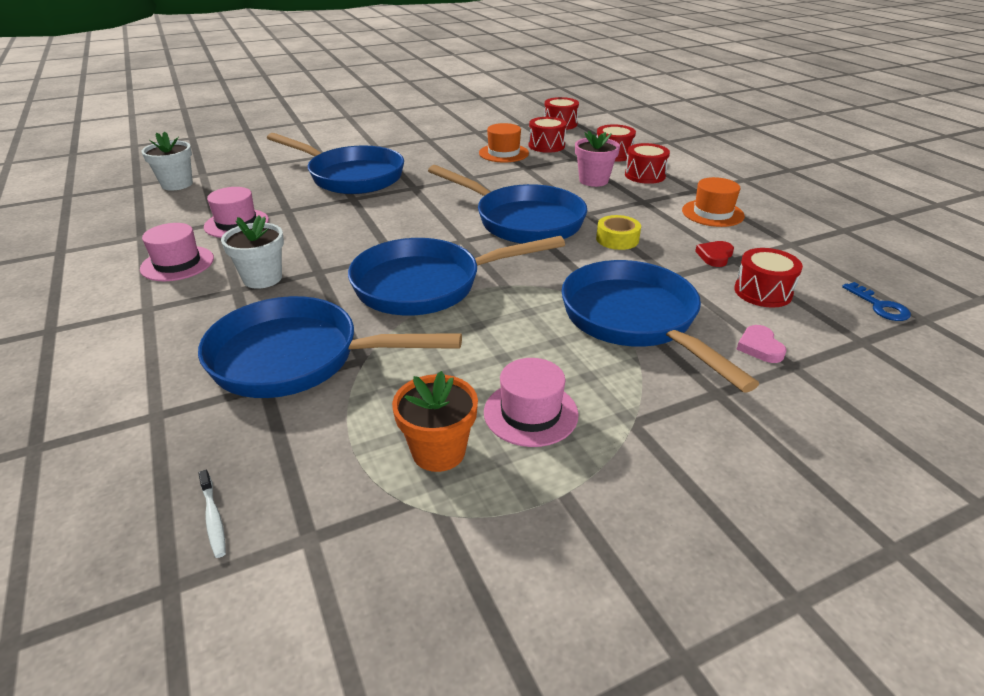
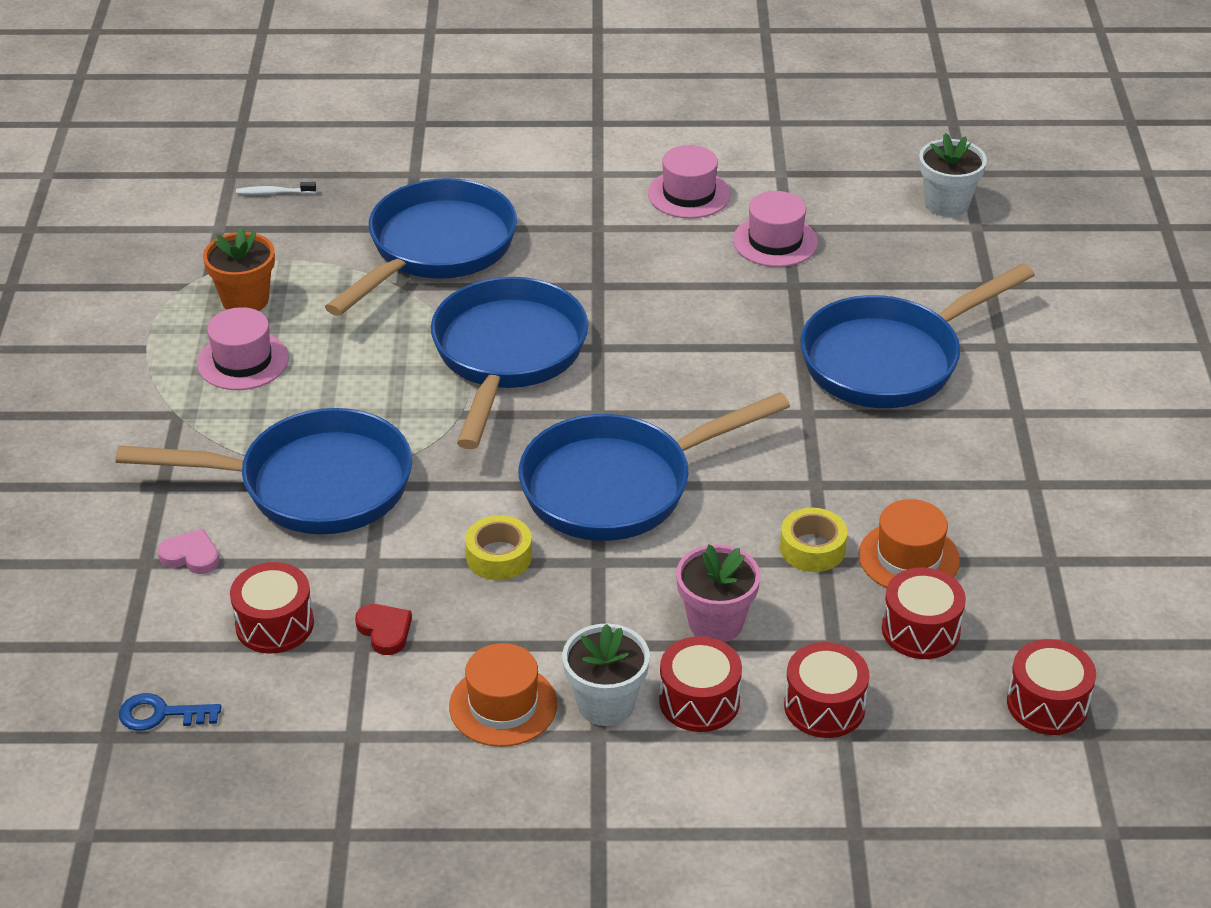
camera: 115 degrees right, 5 degrees up
white flower pot [221,215,284,289] -> white flower pot moved to [562,623,650,726]
none -> yellow tape [780,508,847,572]

